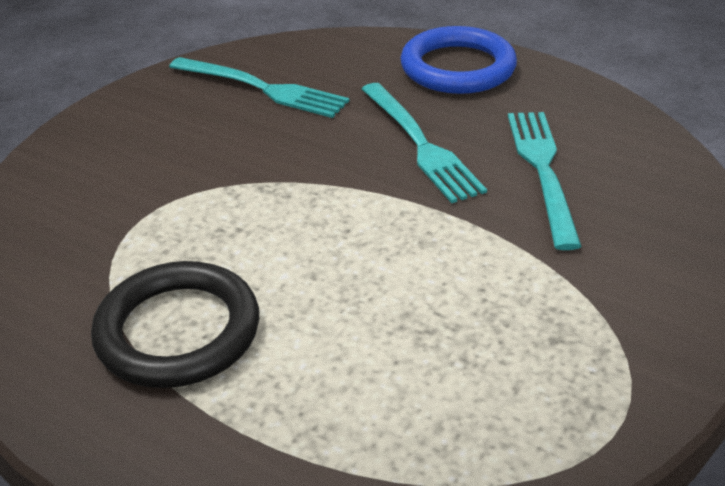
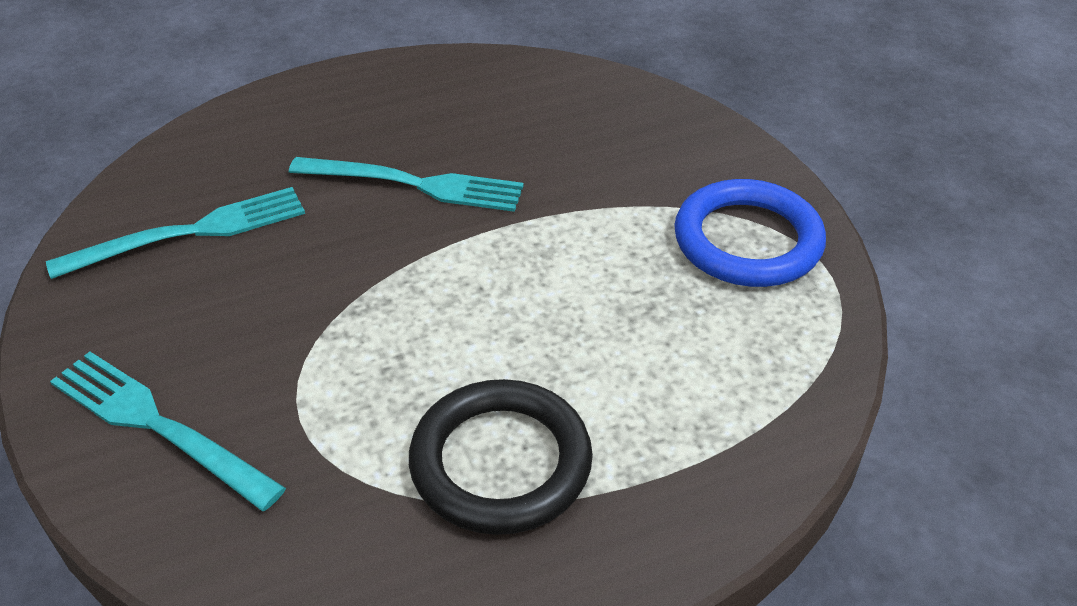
camera: 55 degrees left, 5 degrees up
blue ring [401,26,517,94] -> blue ring moved to [674,179,826,287]
turquoise fork [508,112,582,250] -> turquoise fork moved to [50,352,286,511]

